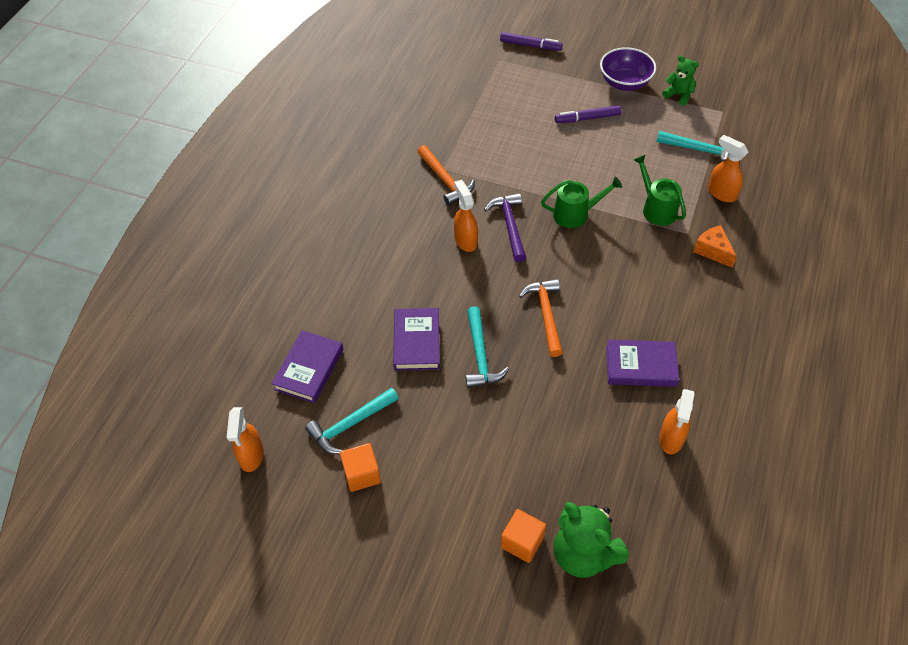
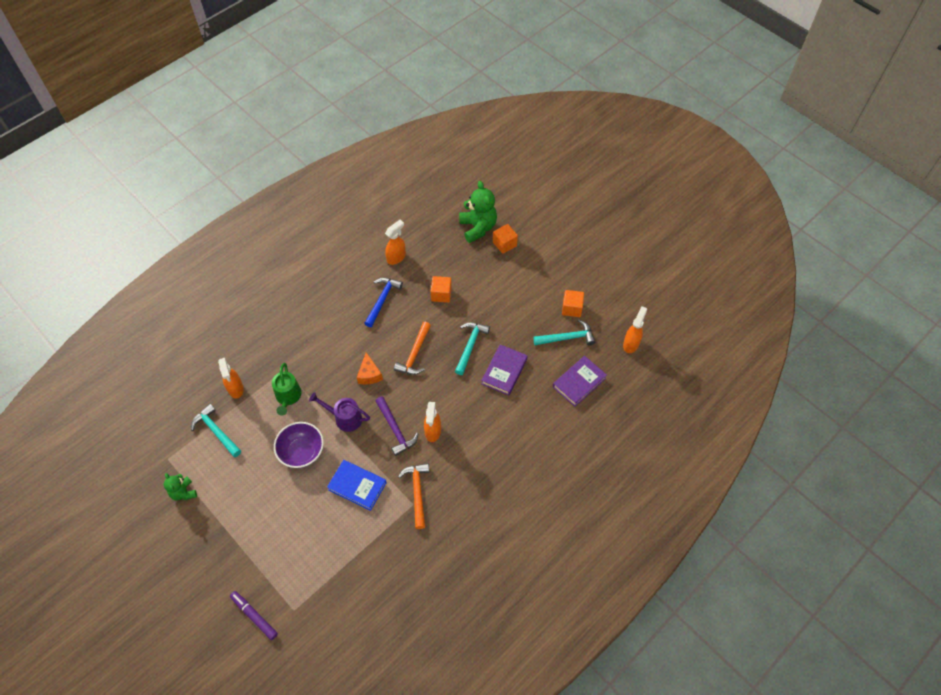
camera: 155 degrees left, 5 degrees up
purple hammer [484,193,526,262] -> purple hammer turned 45 degrees counterclockwise [375,396,419,456]
green watering can [541,176,622,228] -> purple watering can [309,392,370,432]
purple marker [555,105,621,123] -> none
purple bowl [600,47,656,91] -> purple bowl moved to [274,422,324,468]
purple book [606,340,679,387] -> blue hammer [364,278,403,327]
orange cheese [693,225,737,268] -> orange cheese moved to [357,352,383,384]
none -> blue book [327,460,387,511]
none -> orange cube [431,276,452,303]

